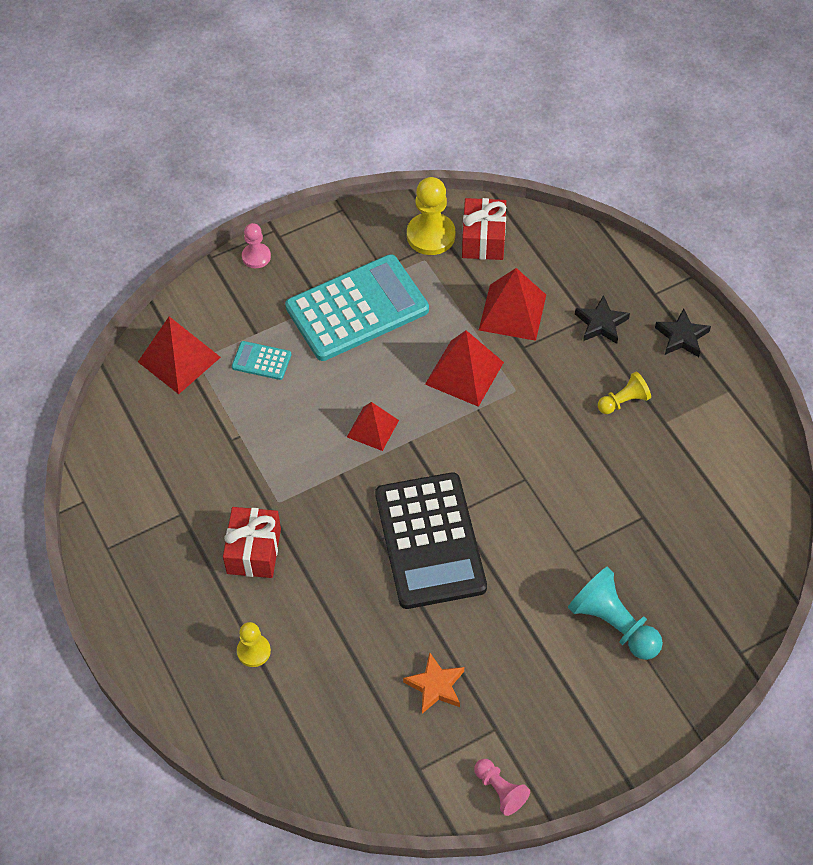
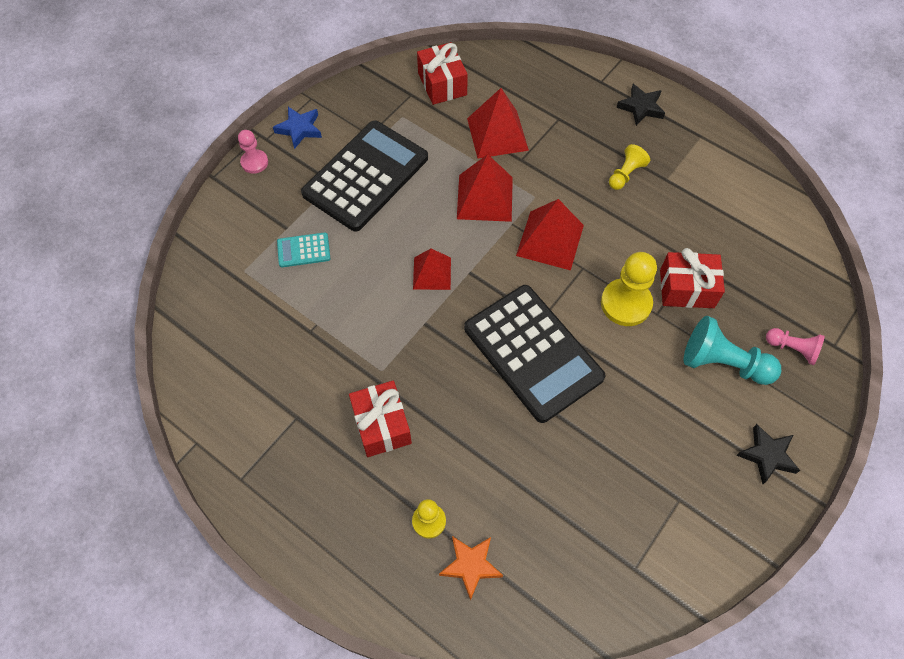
camera: 25 degrees left, 5 degrees up
red pyramid [138,316,221,394] -> red pyramid moved to [516,199,584,270]
turquoise calculator [285,254,429,361] -> black calculator [301,120,428,232]
orange star [403,652,464,714] -> orange star moved to [439,536,503,601]
yellow pawn [407,177,456,255] -> yellow pawn moved to [601,252,657,326]
pink pawn [474,759,530,816] -> pink pawn moved to [766,328,825,365]
black star [575,295,630,344] -> black star moved to [736,424,800,484]
none -> blue star [273,107,322,149]
none -> red gift [660,248,725,308]

